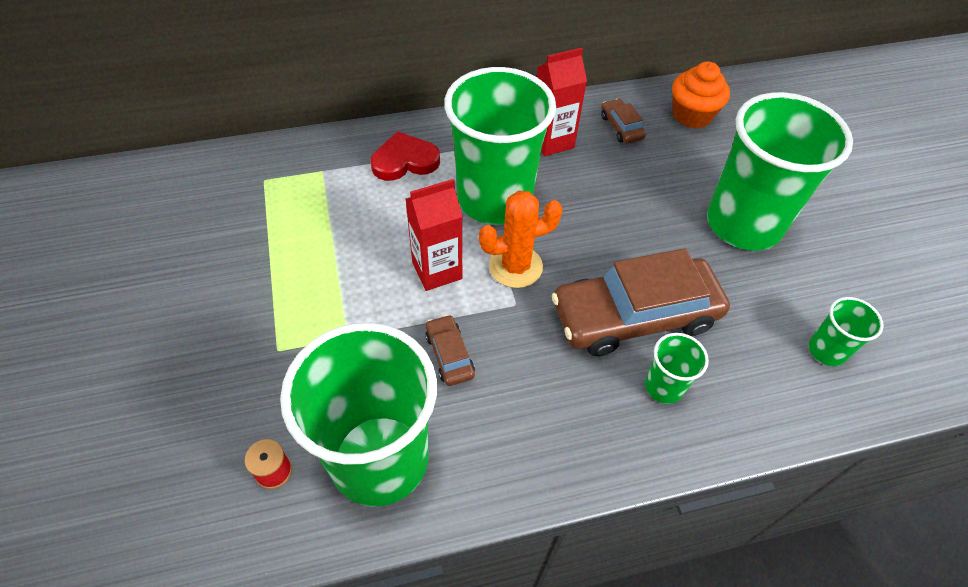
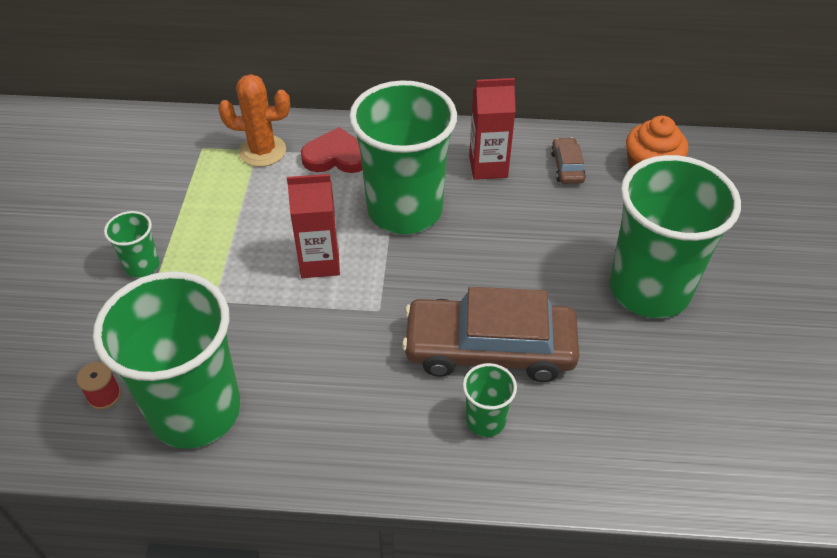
camera: 20 degrees right, 5 degrees down
brown car [425,315,475,386] -> none
orange cactus [479,190,563,288] -> orange cactus moved to [218,74,290,167]
green cup [809,297,884,366] -> green cup moved to [104,211,160,278]

